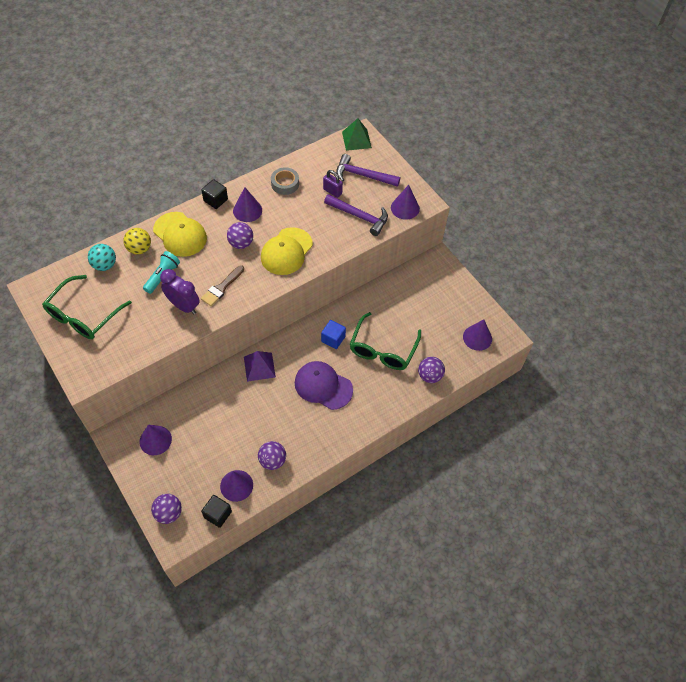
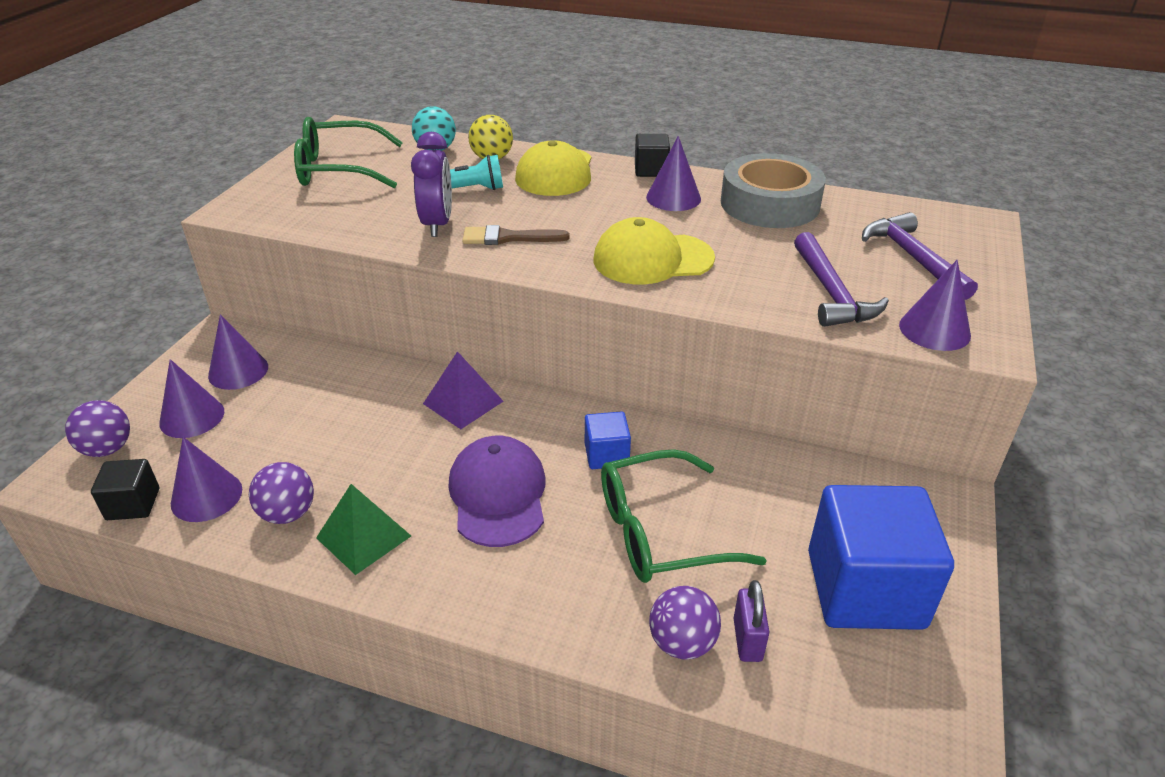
camera: 55 degrees right, 20 degrees down
purple ball [227,222,253,249] -> none
grey tape [271,167,299,195] -> grey tape [721,153,826,228], size x1.81
purple padlock [323,170,343,198] -> purple padlock moved to [733,580,769,662]
green pyramid [342,118,372,151] -> green pyramid moved to [316,484,411,575]
purple cone [463,319,492,351] -> purple cone moved to [159,359,224,438]
none -> blue cube [808,485,954,630]

